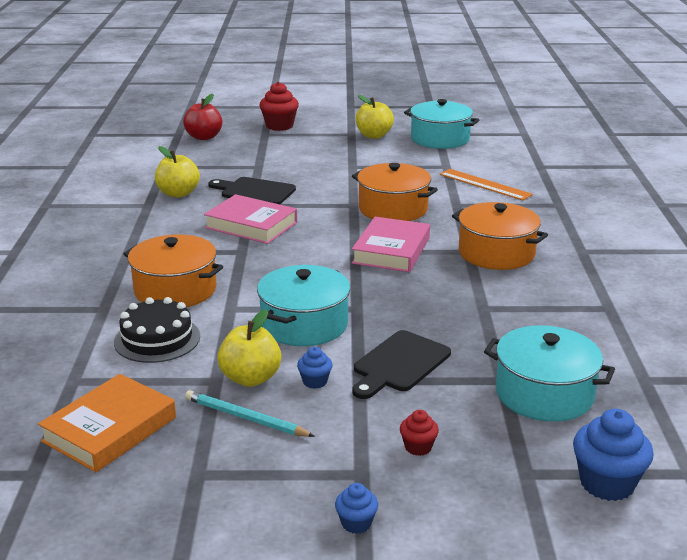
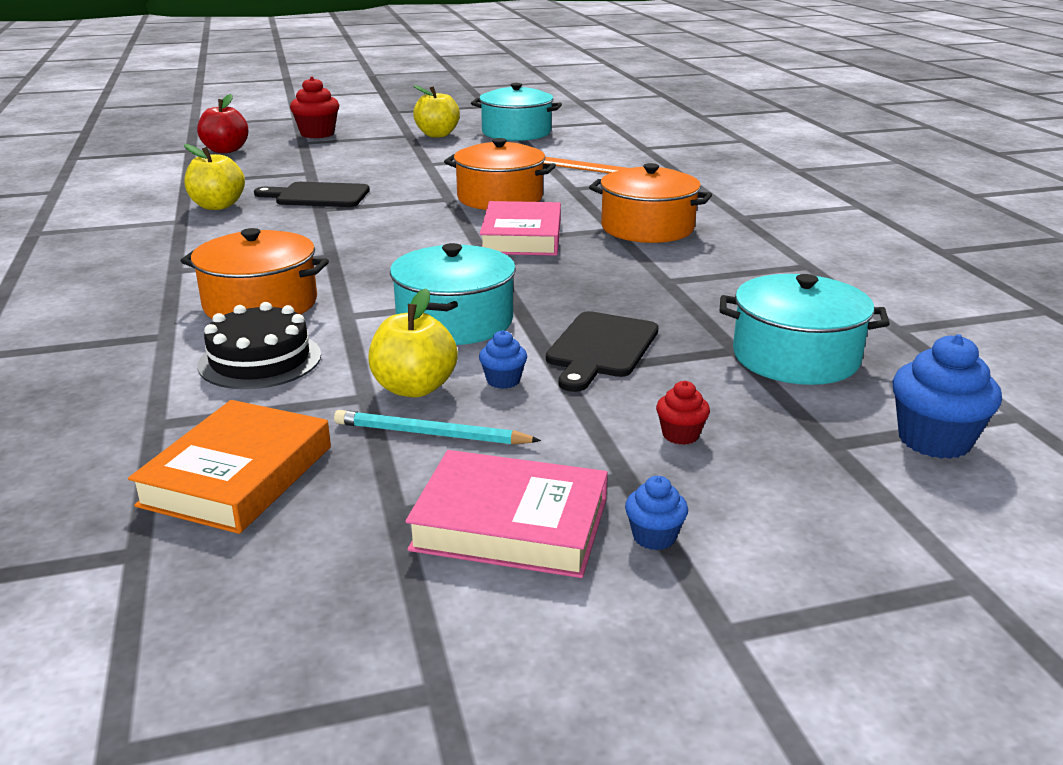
camera: 15 degrees left, 0 degrees up
pink book [204,194,297,244] -> pink book moved to [405,450,608,578]

